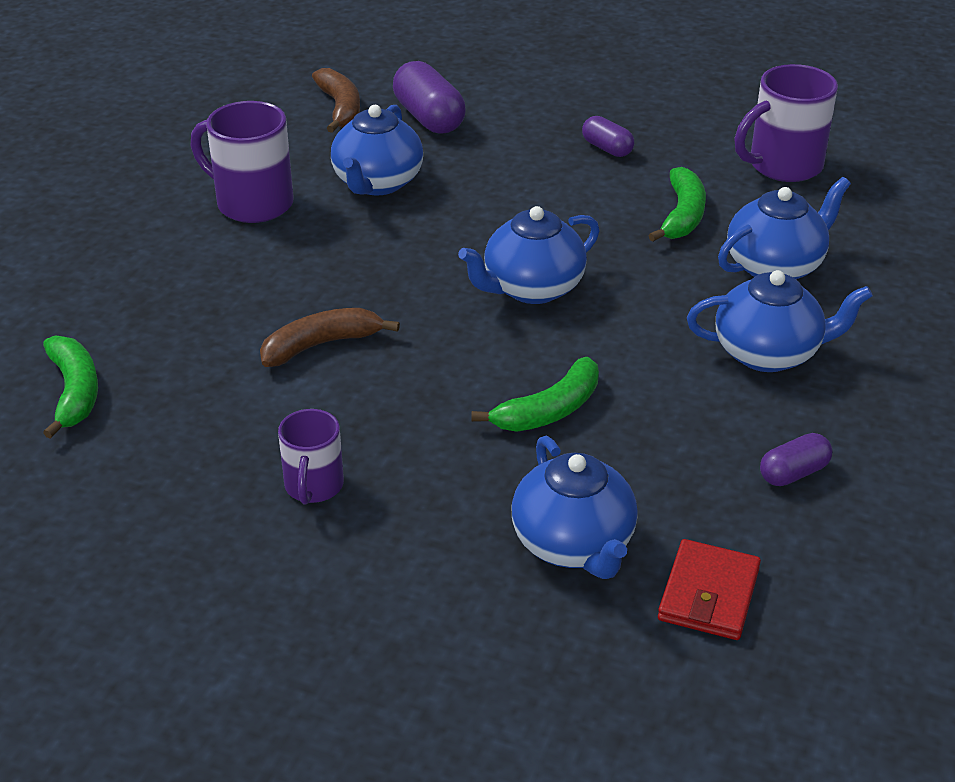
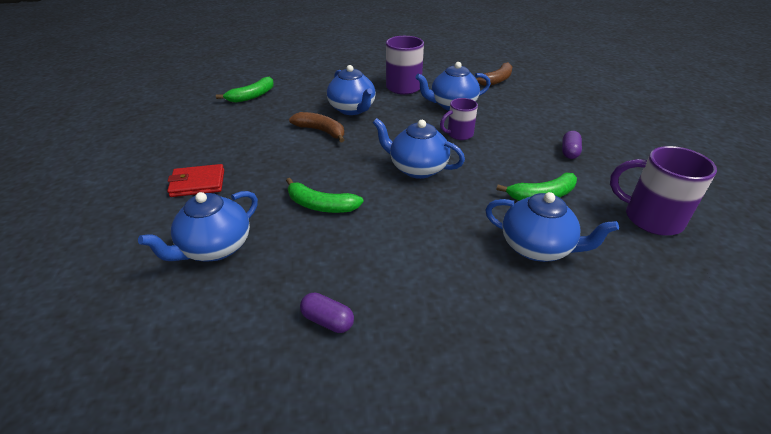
camera: 60 degrees right, 0 degrees up
purple mug [278,409,344,504] -> purple mug moved to [440,98,478,140]
purple capsule [393,61,466,134] -> none
red wallet [658,539,761,640] -> red wallet moved to [167,164,224,197]
blue teapot [687,270,873,372] -> blue teapot moved to [327,65,376,115]

